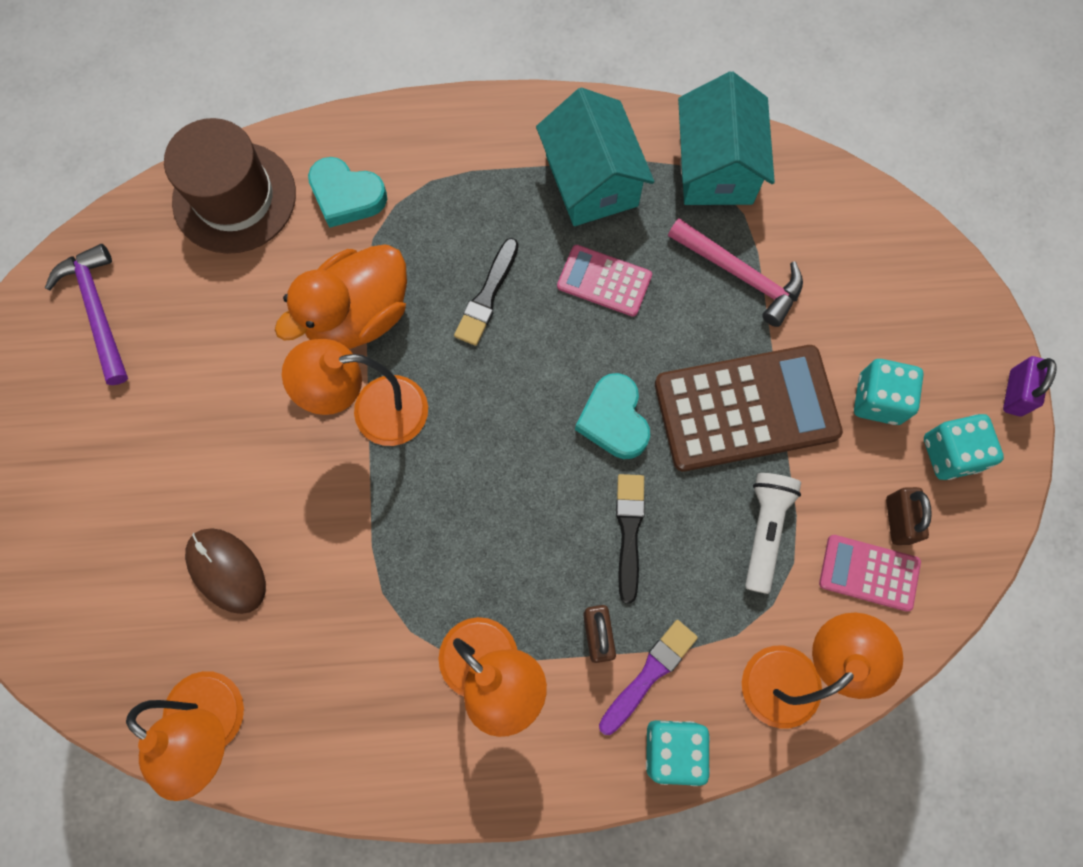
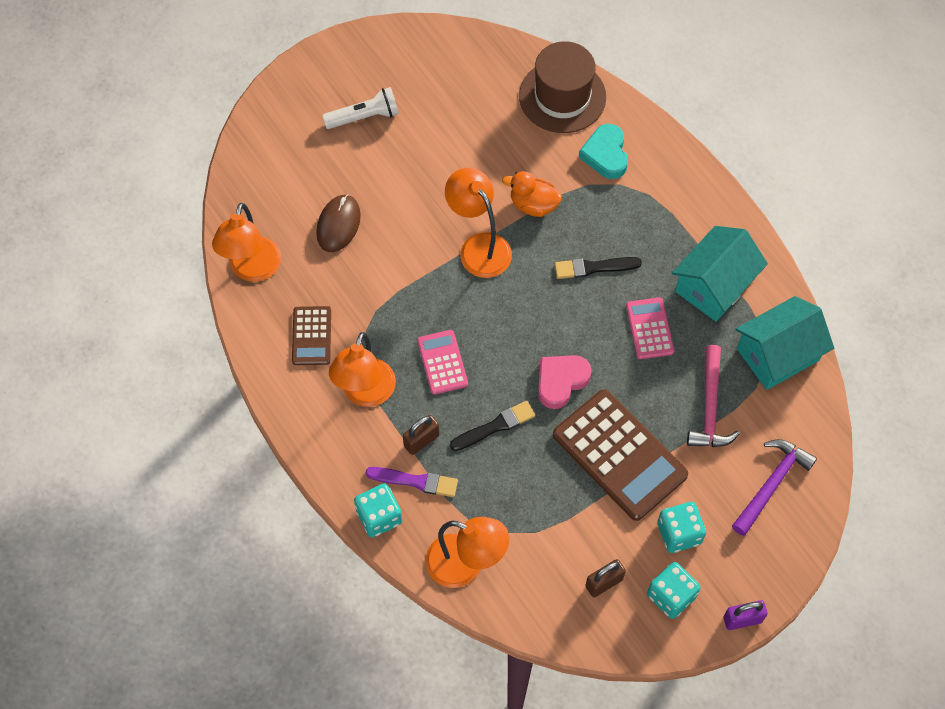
camera: 60 degrees right, 10 degrees down
purple hammer [45,244,128,385] -> purple hammer moved to [732,439,817,536]
orange duck [275,245,407,349] -> orange duck [502,171,562,217], size x0.62
turquoise heart [575,373,650,459] -> pink heart [538,355,592,409]
white flashlight [745,473,801,594] -> white flashlight moved to [322,87,399,129]
pink calculator [819,535,921,611] -> pink calculator moved to [417,330,468,395]
none -> brown calculator [292,306,331,365]

